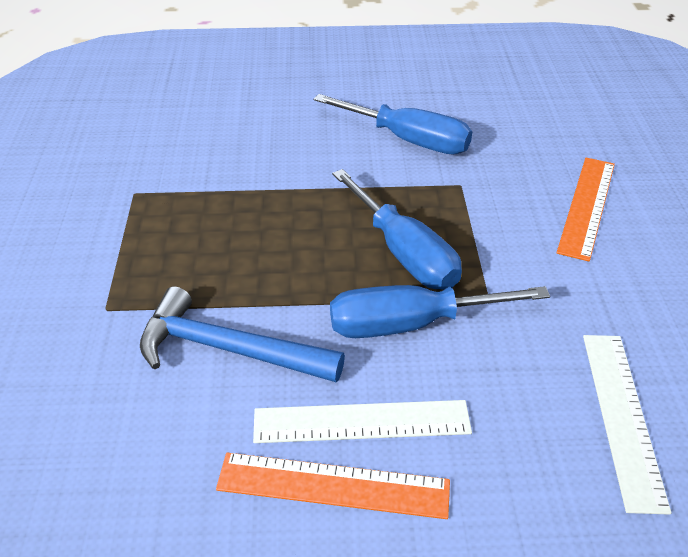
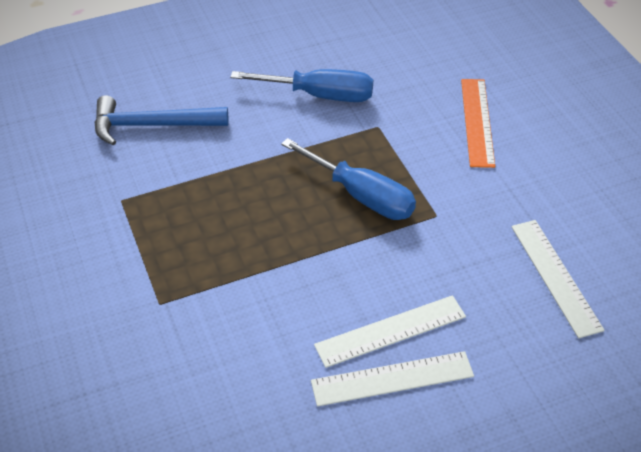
camera: 20 degrees left, 5 degrees up
blue hammer [140,286,345,382] -> blue hammer moved to [94,95,228,145]
orange ruler [216,453,450,519] -> white ruler [311,351,474,407]
blue screwdriver [330,285,550,338] -> none

